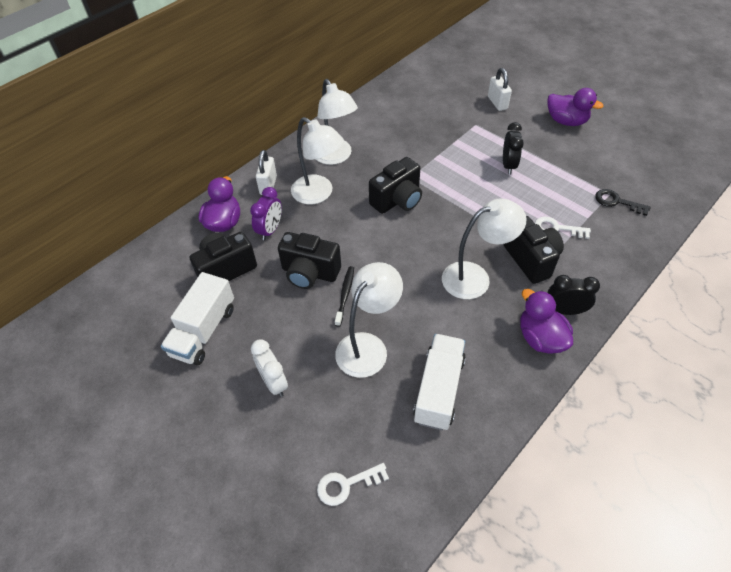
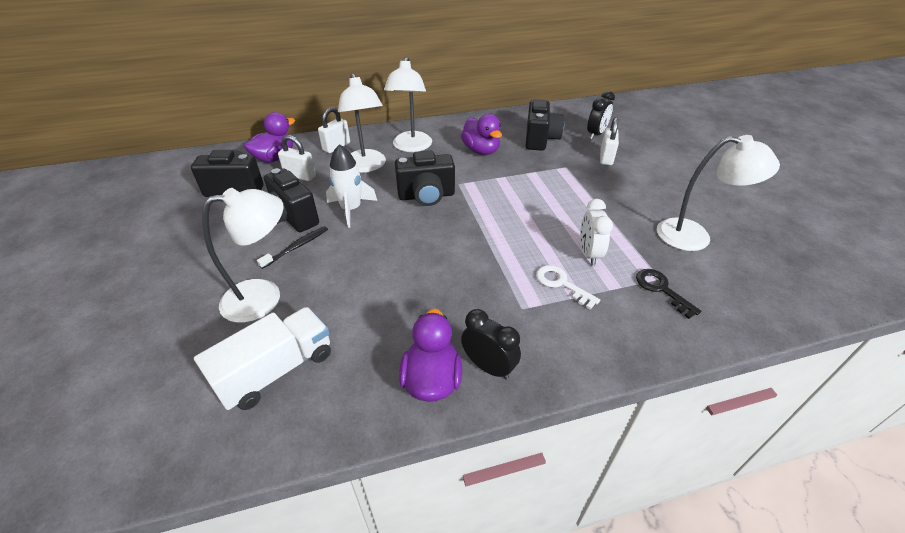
camera: 30 degrees right, 10 degrees down
white truck [161,272,234,365] -> none
purple clock [250,187,282,240] -> white padlock [278,135,316,181]
white clock [251,340,288,397] -> white clock moved to [580,199,613,266]
white key [317,463,389,506] -> none
white lamp [442,198,527,299] -> white lamp moved to [657,135,780,251]
black clock [503,122,524,174] -> black clock moved to [587,91,615,139]
black camera [504,216,564,284] -> black camera moved to [526,99,565,151]
purple duck [547,88,603,126] -> purple duck moved to [461,114,502,155]
none -> white rocket [326,144,377,228]

